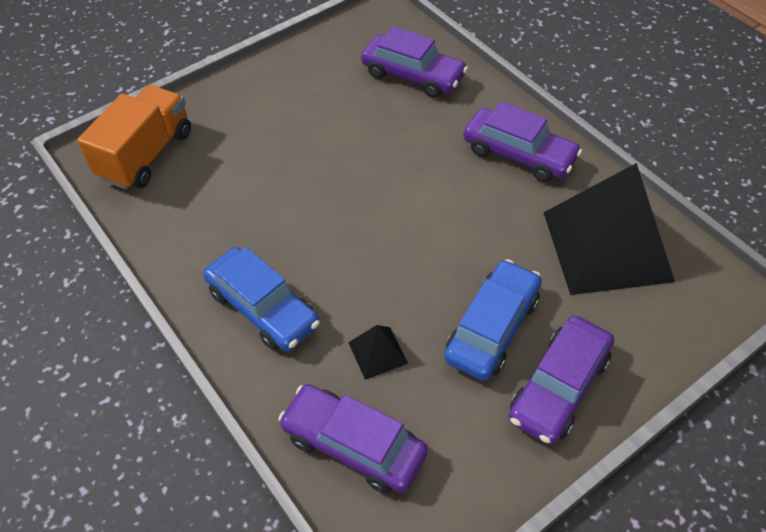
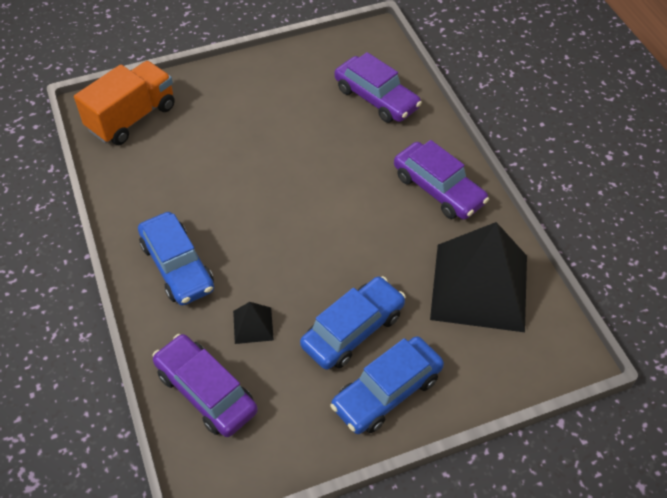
camera: 15 degrees right, 0 degrees up
purple car [509,315,614,445] -> blue car [330,336,444,434]

